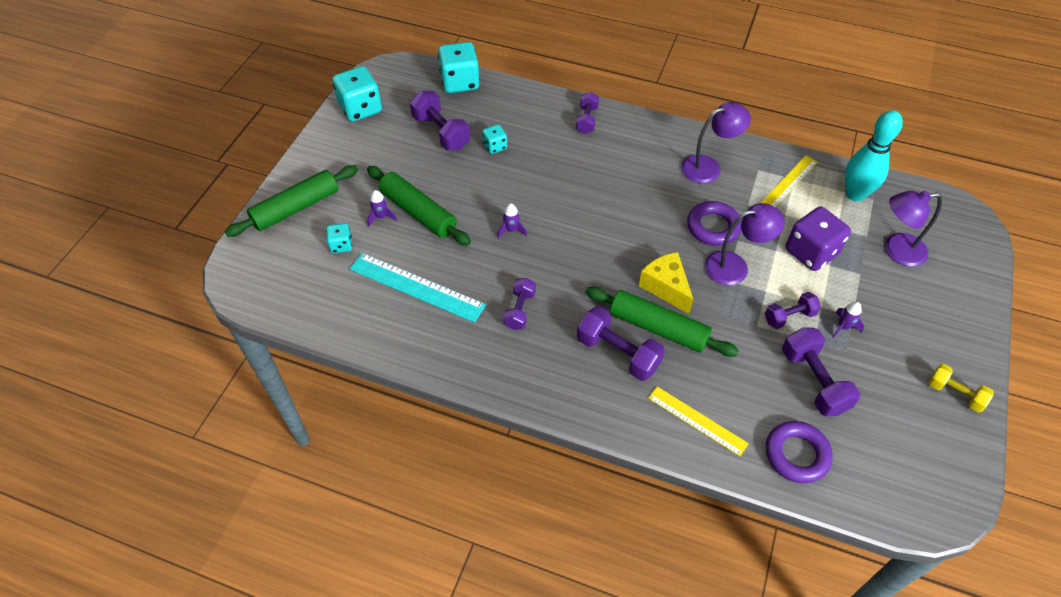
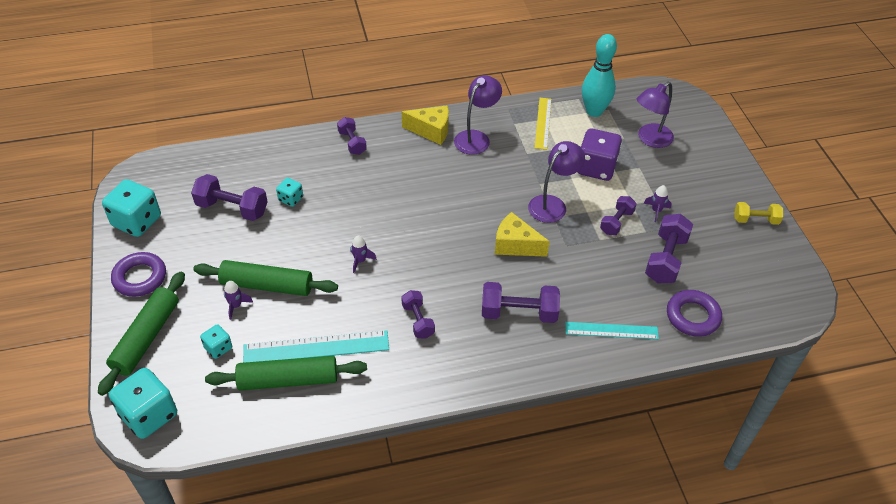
camera: 35 degrees left, 5 degrees down
turquoise dice [438,42,480,93] -> turquoise dice moved to [109,368,177,439]
green rolling pin [586,287,739,357] -> green rolling pin moved to [205,356,367,391]
yellow ruler [648,386,749,456] -> turquoise ruler [565,322,659,339]
purple ring [687,201,742,246] -> purple ring moved to [111,252,166,297]
purple dumbbell [782,327,861,416] -> purple dumbbell turned 75 degrees clockwise [645,214,693,284]
none -> yellow cheese [402,105,449,145]

